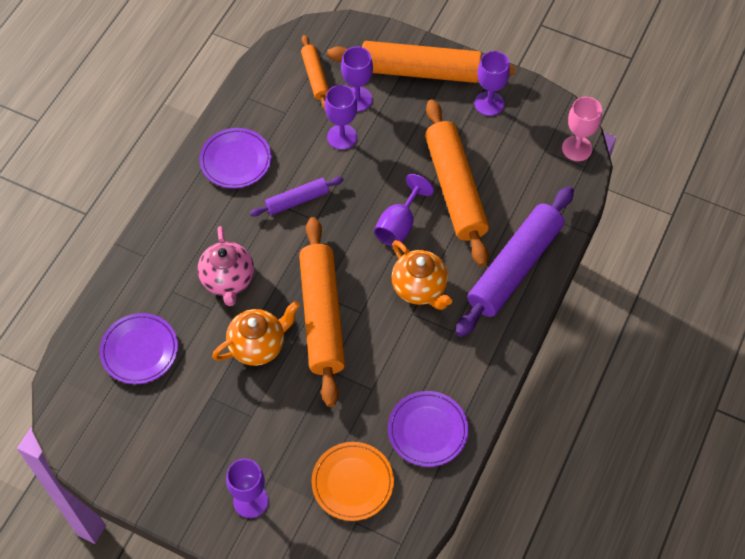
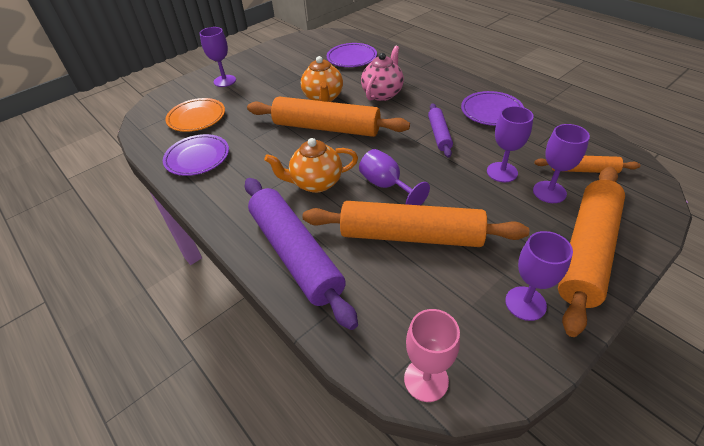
camera: 115 degrees right, 15 degrees down
pink teapot [198,226,254,306] -> pink teapot turned 105 degrees clockwise [361,46,404,101]

